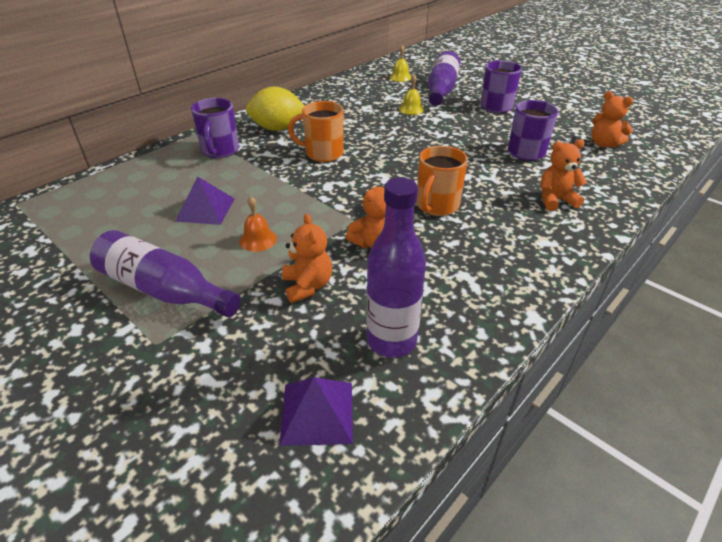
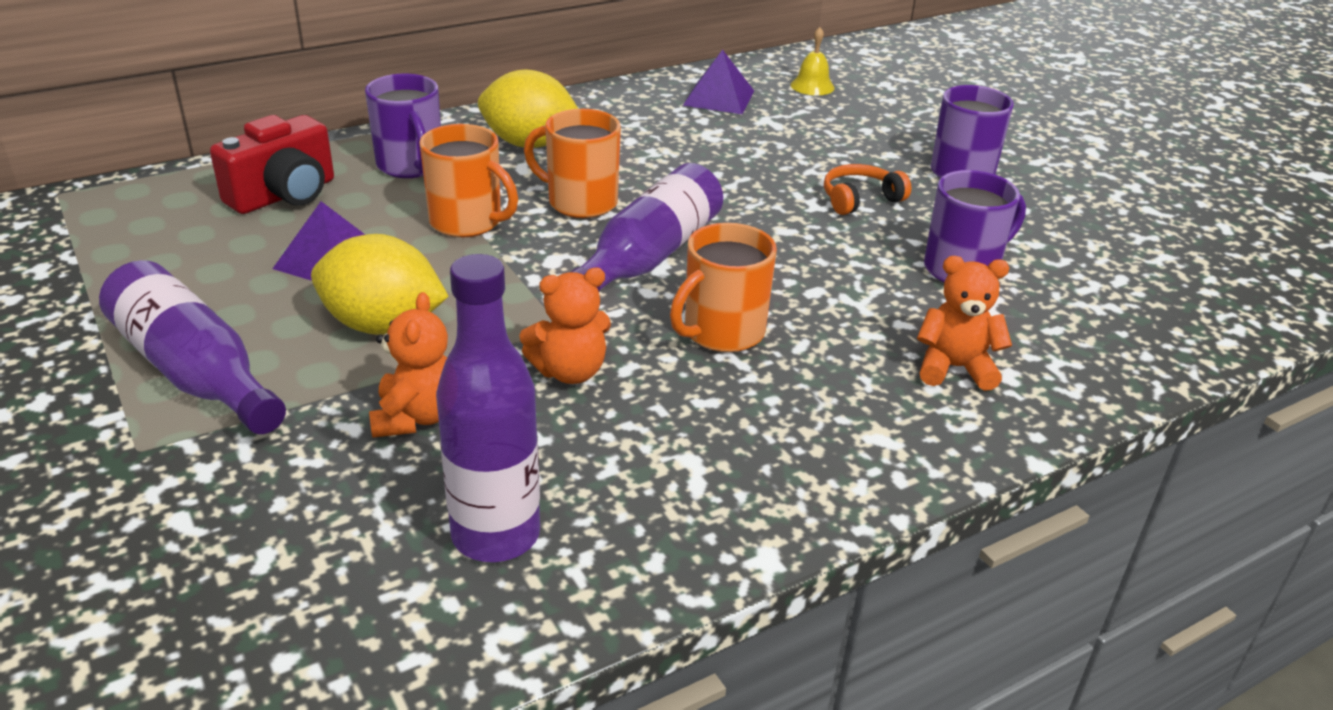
camera: 15 degrees right, 5 degrees down
purple mug [191,98,239,158] -> purple mug turned 45 degrees counterclockwise [365,74,441,178]
orange bell [239,196,277,252] -> yellow lemon [311,234,449,335]
purple pyramid [279,377,353,446] -> purple pyramid moved to [683,50,754,114]
yellow bell [399,74,424,115] -> none
purple bottle [428,51,460,106] -> purple bottle moved to [571,163,723,291]
orange teddy bear [592,91,633,148] -> none
none -> red camera [210,115,334,214]
none -> orange mug [419,124,518,237]
none -> orange headphones [824,164,911,215]

